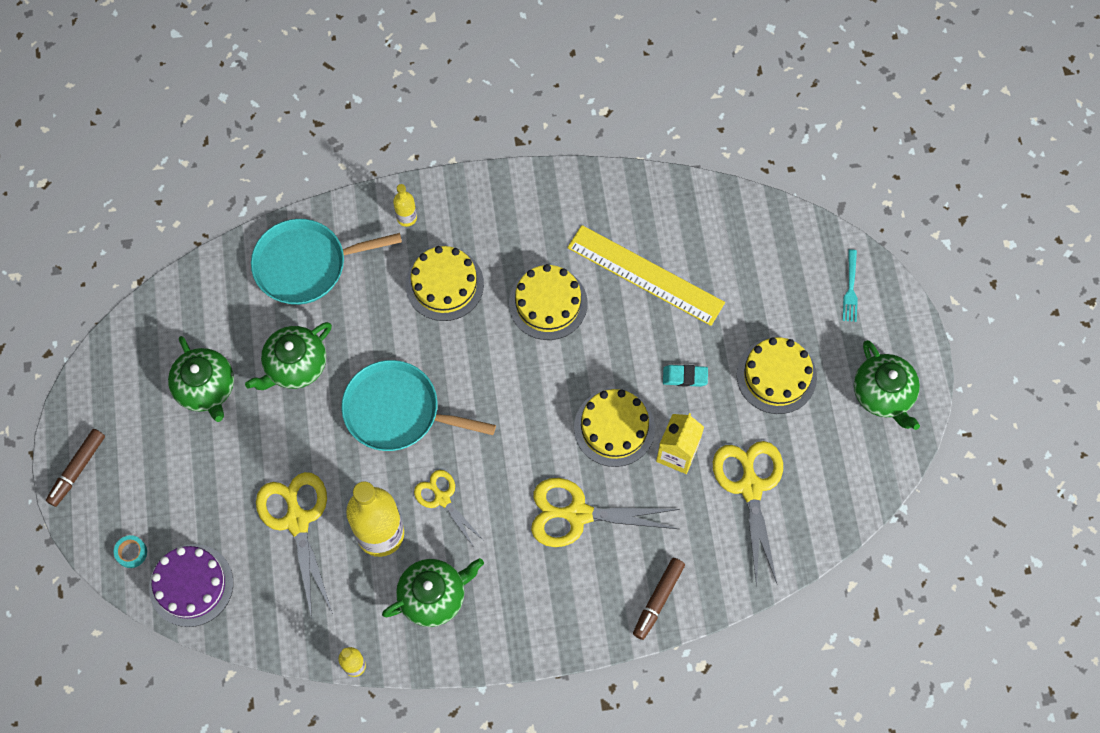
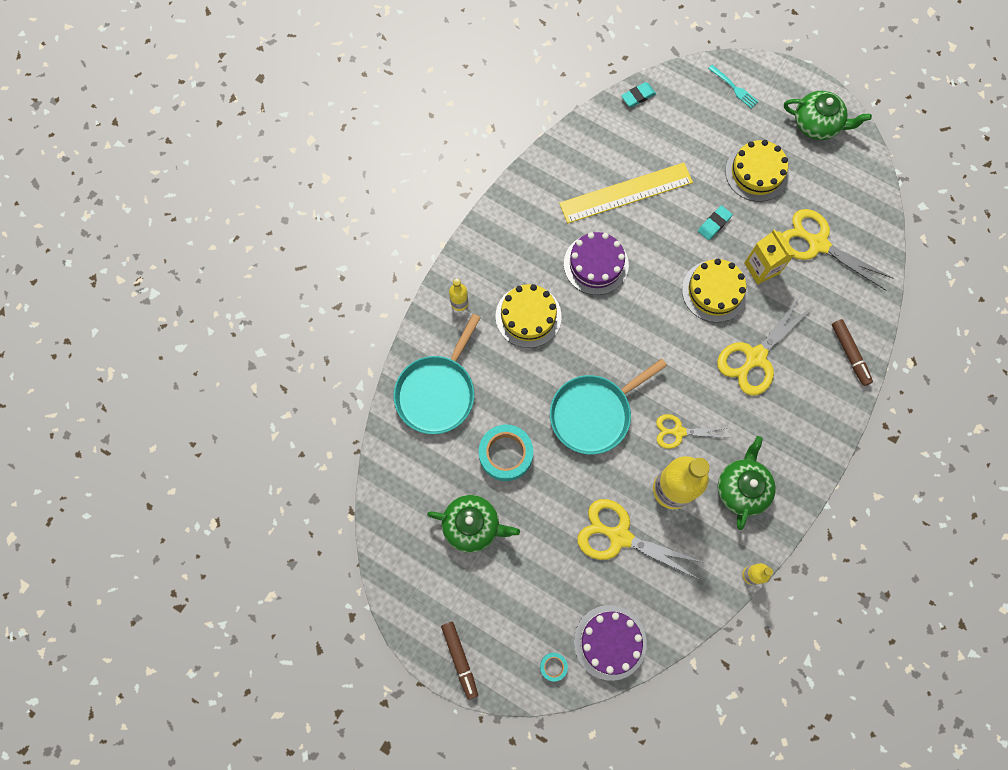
camera: 50 degrees left, 5 degrees up
green teapot [245,322,332,390] -> turquoise tape [479,424,533,481]
yellow cake [509,264,587,340] -> purple cake [564,232,629,295]
none -> turquoise eraser [621,82,656,107]

